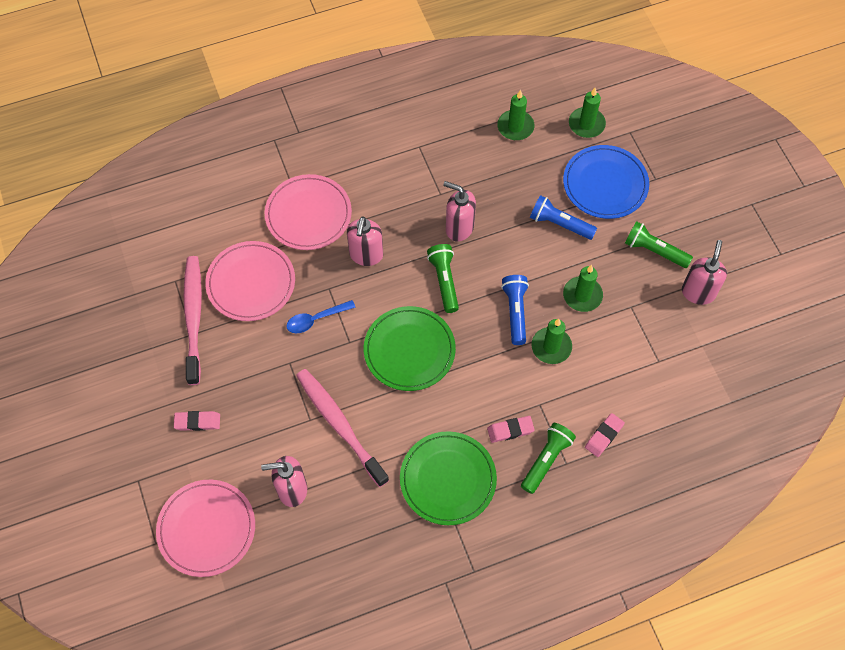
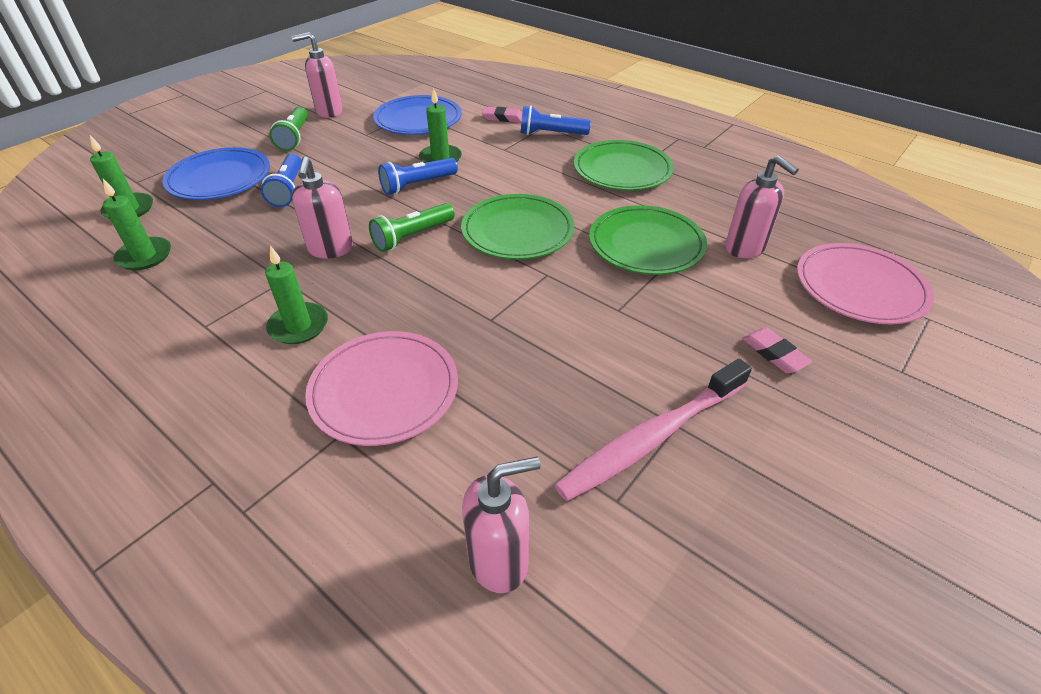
camera: 120 degrees left, 20 degrees down
pink plate [205,241,295,321] -> none
blue spoon [286,300,356,333] -> none
pink toothbrush [296,369,389,487] -> green plate [589,205,707,275]
pink soap dispenser [347,216,383,266] -> pink soap dispenser moved to [462,457,540,593]
pink eraser [487,416,535,443] -> none
green flashlight [521,423,576,494] -> blue flashlight [521,106,591,135]
green candle [563,265,603,312] -> green candle moved to [265,246,328,344]
none -> blue plate [373,95,462,135]

